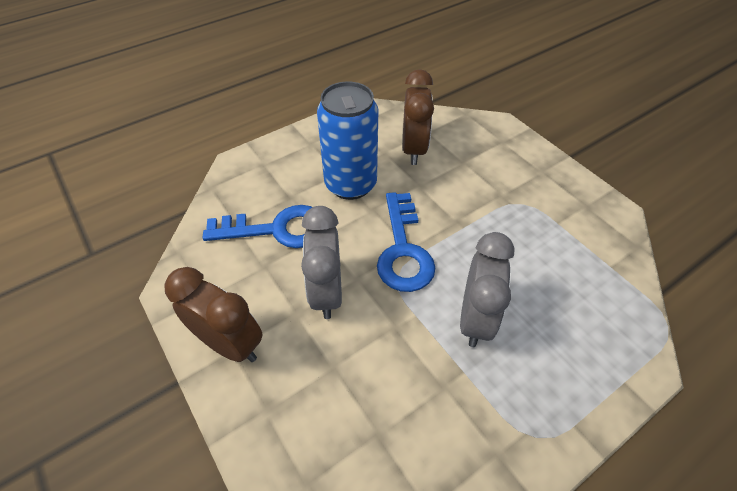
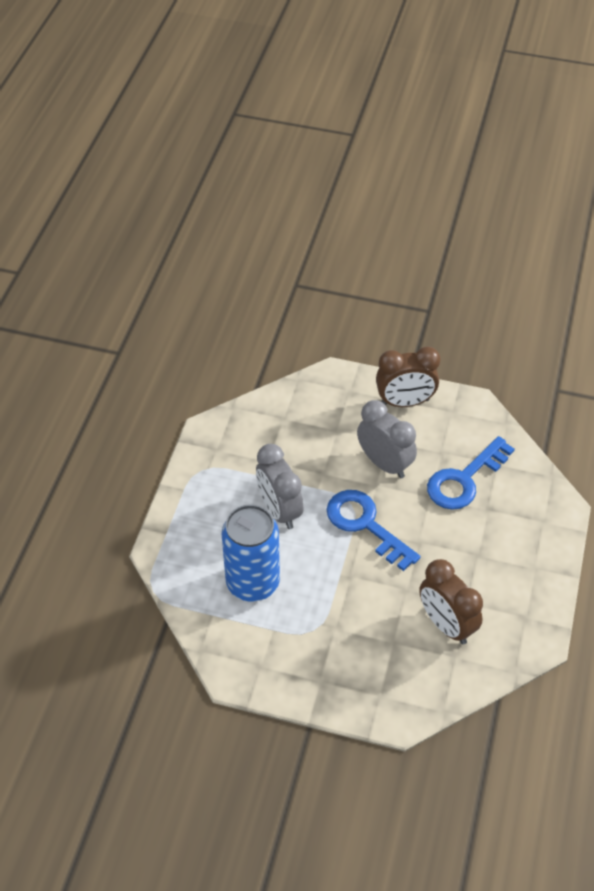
camera: 140 degrees right, 0 degrees up
blue can [317,81,379,200] -> blue can moved to [222,504,280,602]

